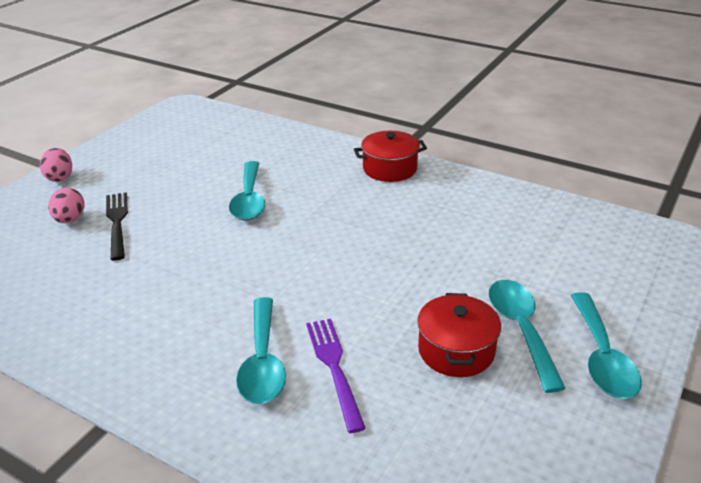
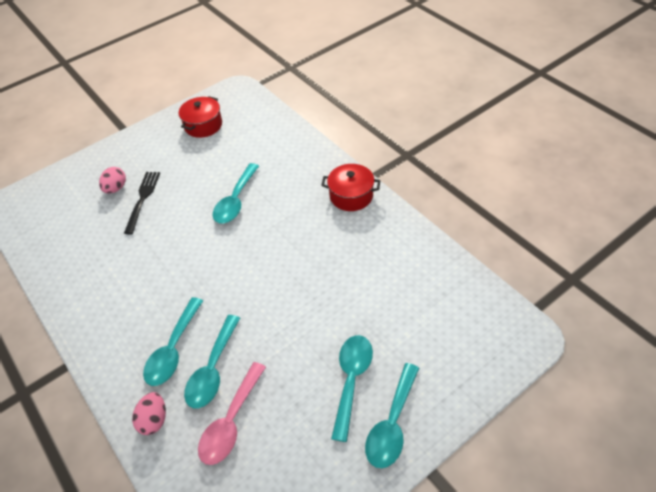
camera: 25 degrees right, 15 degrees up
pink egg [40,148,72,182] -> pink egg moved to [132,392,166,435]
purple fork [306,319,366,433] -> turquoise spoon [184,315,240,409]
red pot [417,293,501,377] -> red pot moved to [179,96,222,138]
none -> pink spoon [198,362,266,465]

